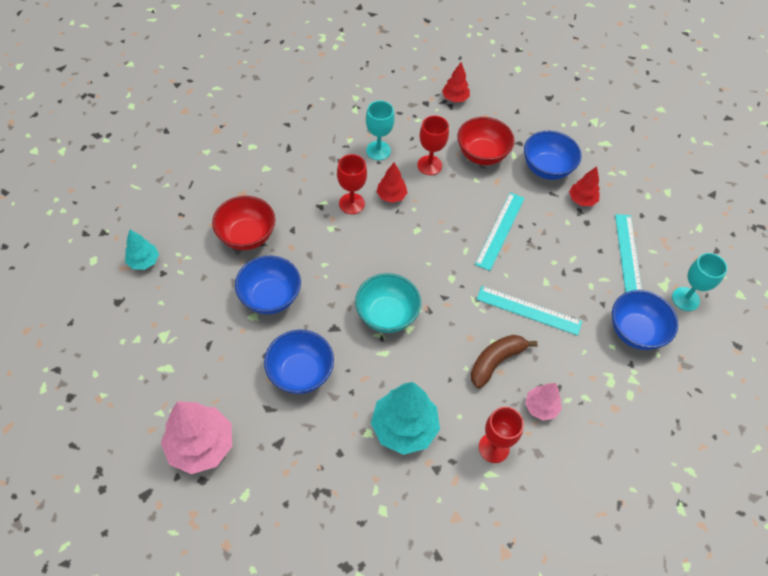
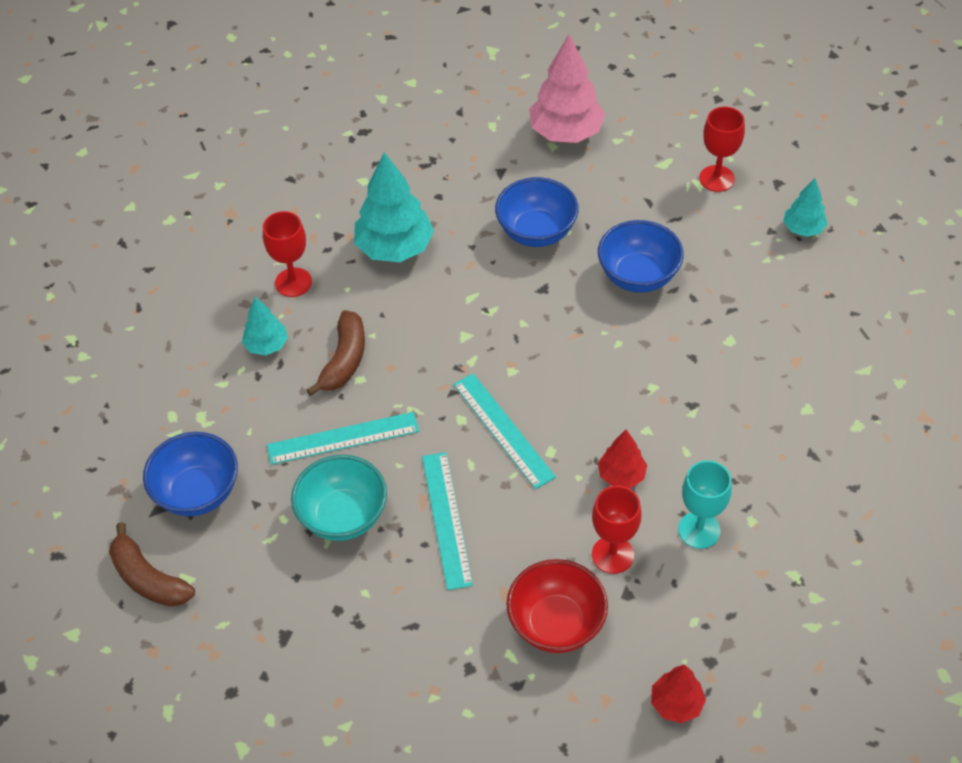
camera: 150 degrees right, 5 degrees down
red bowl [212,196,275,250] -> none
red goblet [337,154,367,214] -> red goblet moved to [699,107,745,192]
turquoise bowl [355,273,421,333] -> turquoise bowl moved to [291,455,387,541]
blue bowl [524,131,582,180] -> none
pink tree [525,383,562,421] -> turquoise tree [242,297,288,355]
red tree [569,167,600,206] -> none
turquoise ruler [615,214,642,293] -> turquoise ruler moved to [453,374,556,489]
turquoise goblet [672,253,727,311] -> brown banana [109,522,195,607]

